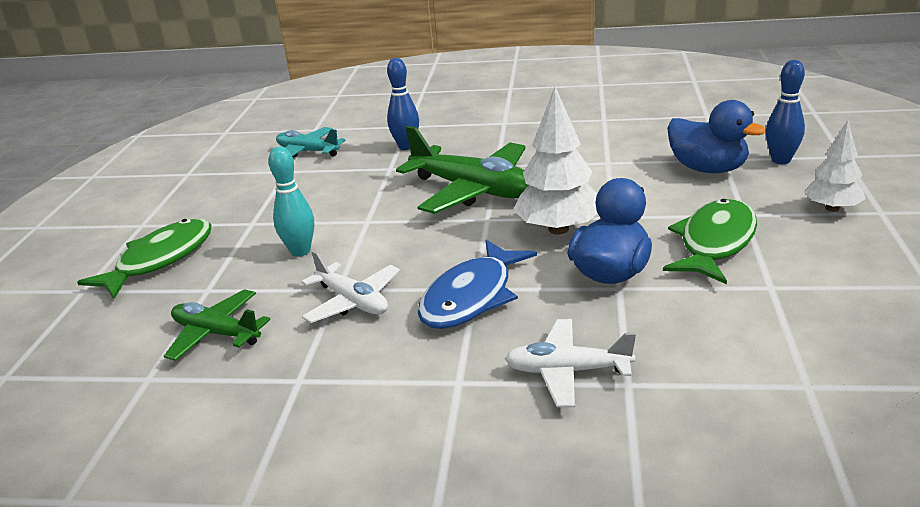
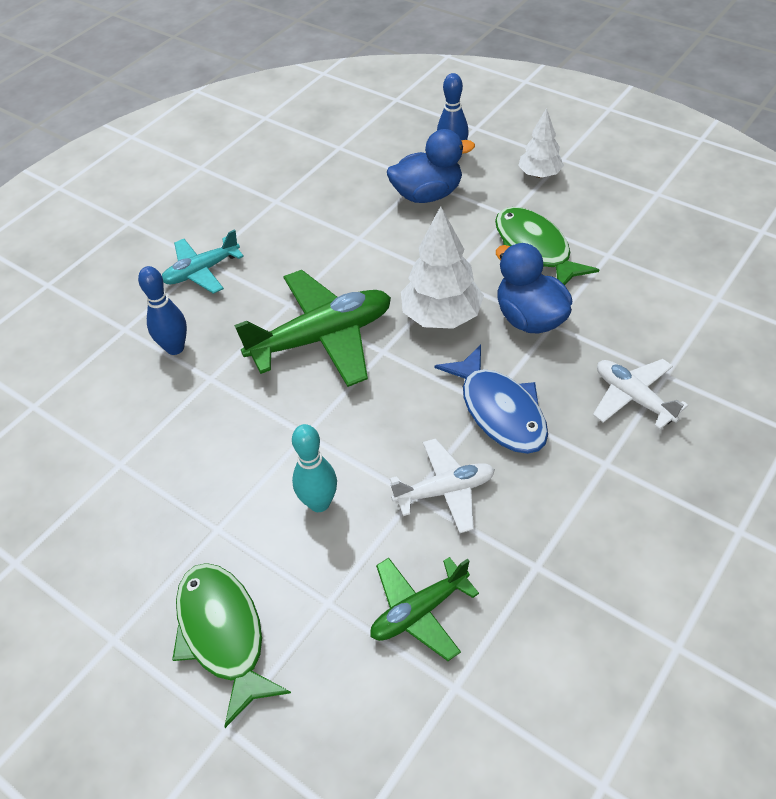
camera: 60 degrees left, 20 degrees up
turquoise plane [276,127,346,157] -> turquoise plane moved to [162,229,244,294]
white plane [505,319,636,407] -> white plane turned 105 degrees clockwise [593,359,688,429]

